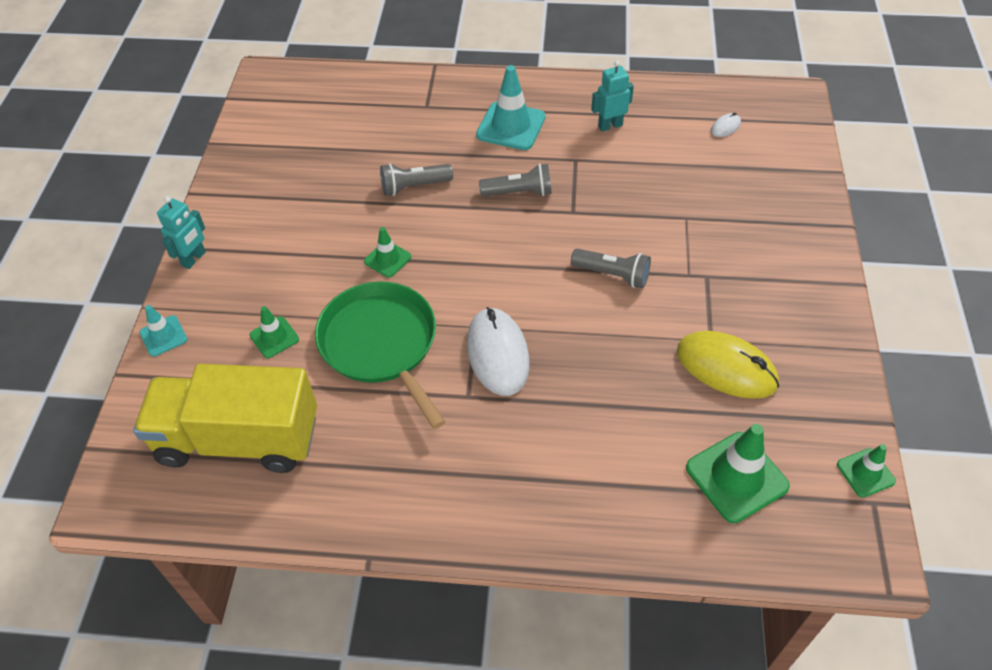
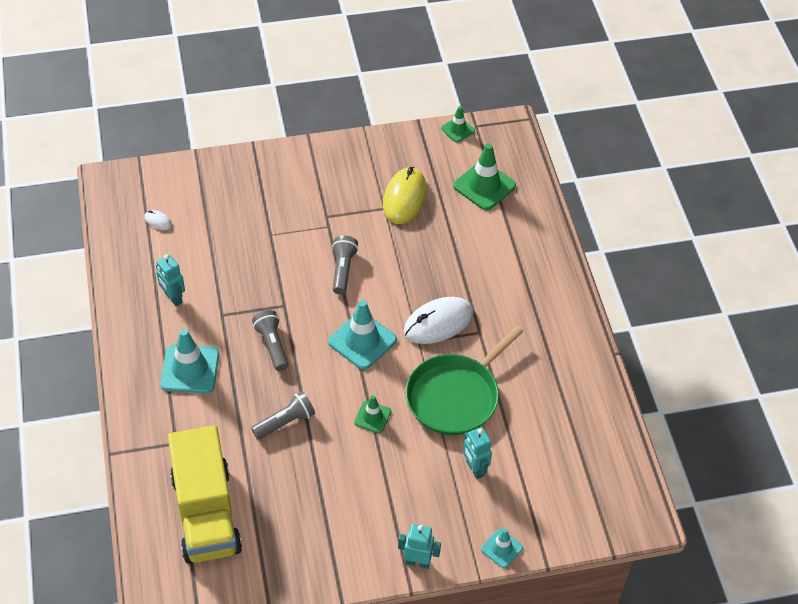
camera: 110 degrees left, 0 degrees up
yellow truck [133,364,317,473] -> yellow truck moved to [168,425,242,563]
green traffic cone [250,306,299,358] -> turquoise robot [463,427,492,479]
grey flashlight [380,163,453,196] -> grey flashlight turned 90 degrees counterclockwise [251,391,315,439]
none -> turquoise traffic cone [328,300,397,370]

